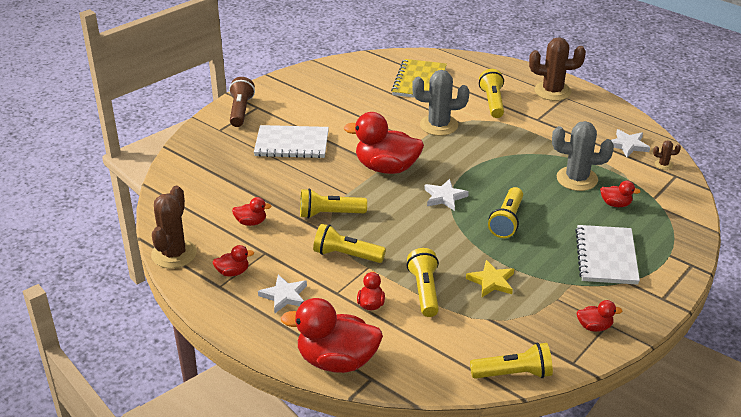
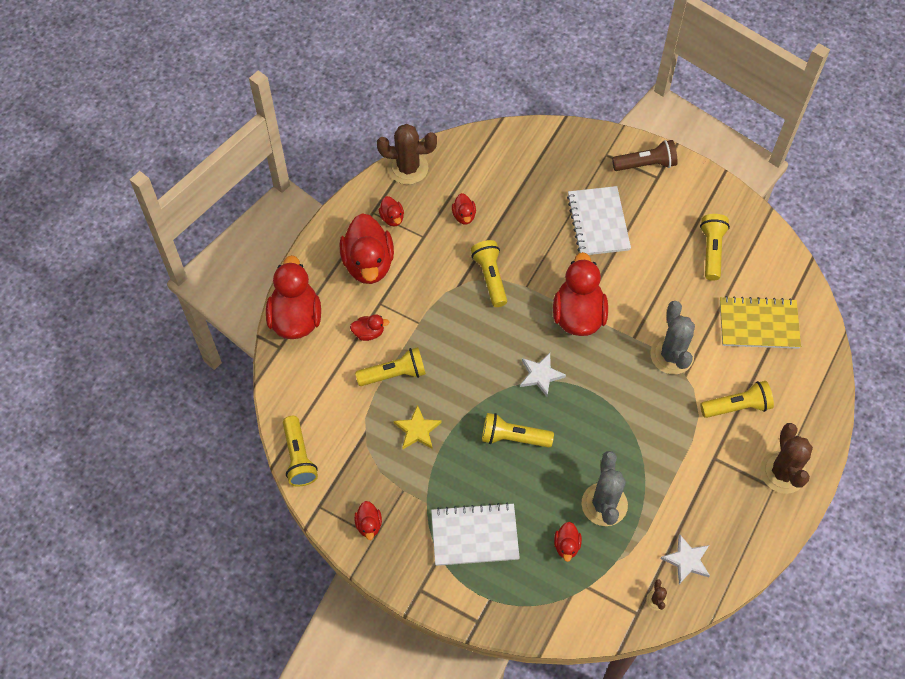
camera: 80 degrees right, 25 degrees up
white star [258,275,307,313] -> red duck [340,213,394,284]
yellow flashlight [313,224,386,263] -> yellow flashlight moved to [700,214,730,281]

